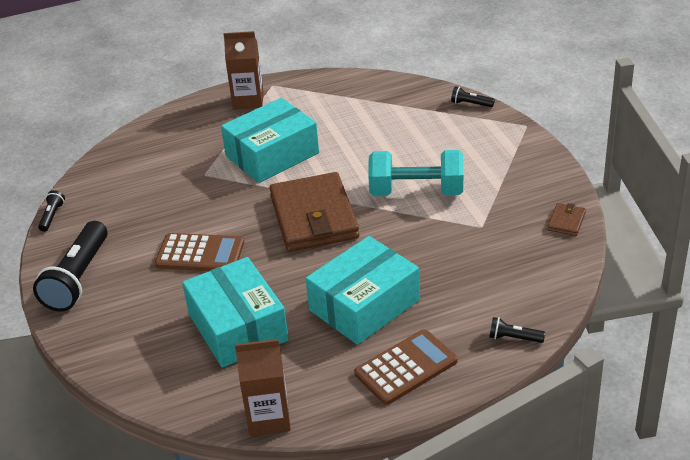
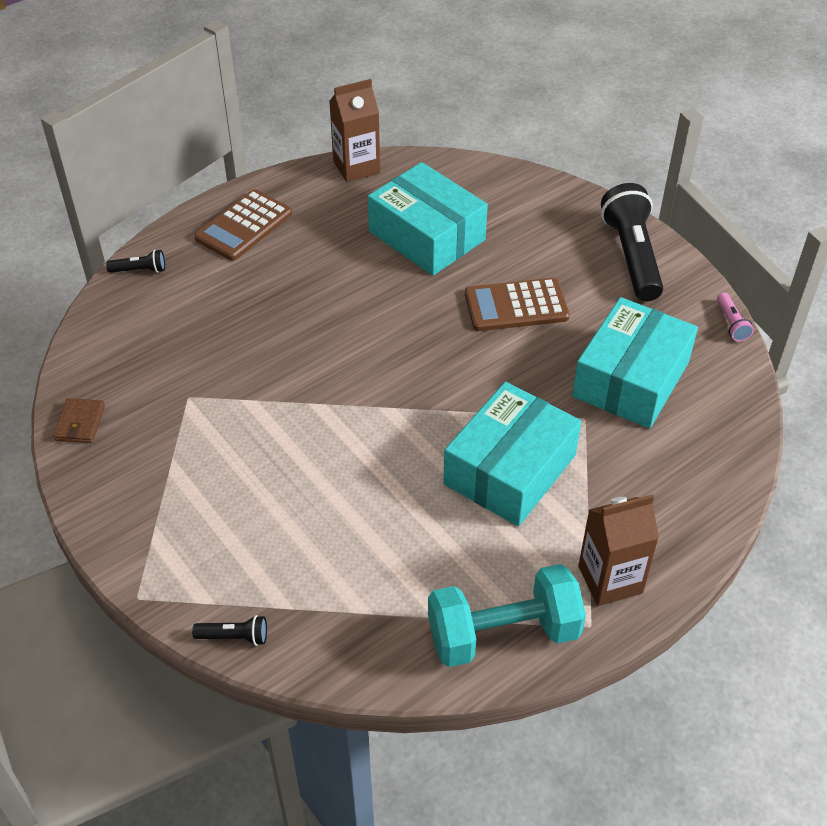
camera: 160 degrees right, 10 degrees up
black flashlight [38,190,65,232] -> pink flashlight [717,292,754,342]
brown wallet [269,172,359,252] -> none
turquoise box [305,236,420,345] -> turquoise box moved to [572,297,698,429]
turquoise dumbbell [368,150,463,196] -> turquoise dumbbell moved to [428,564,586,667]

